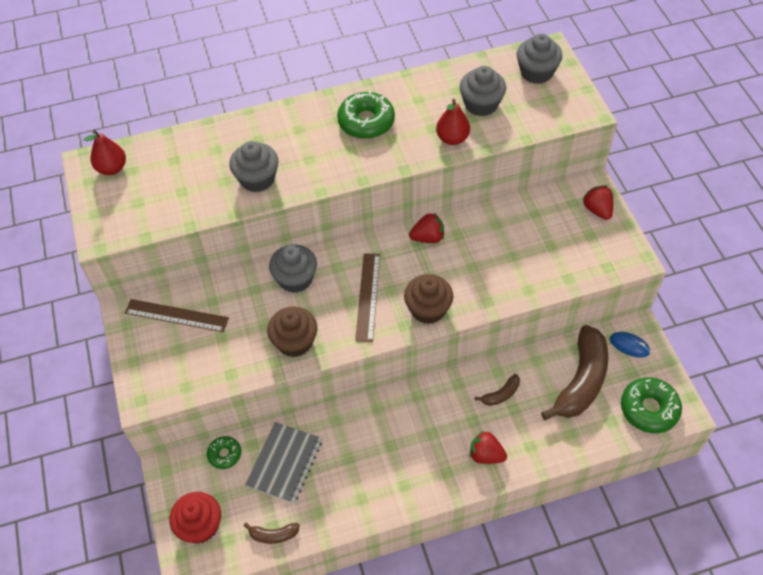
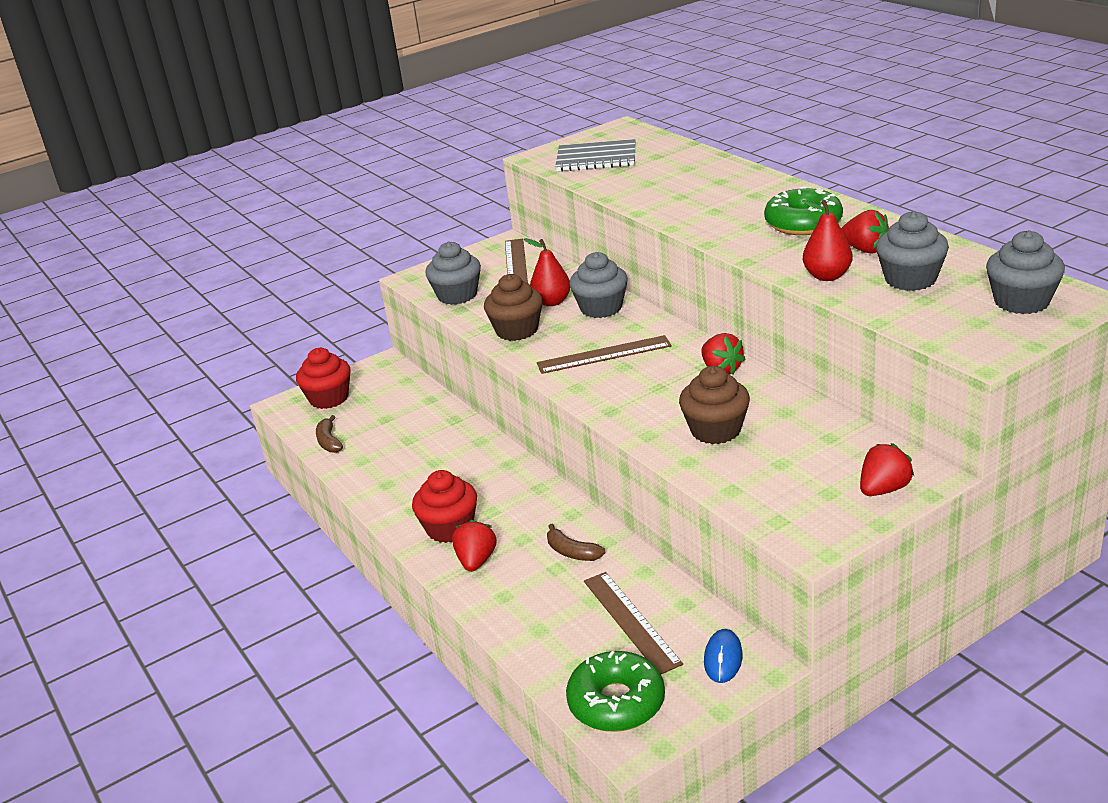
camera: 75 degrees right, 25 degrees down
red pear [83,130,126,175] -> red pear moved to [524,238,570,306]
green donut [207,436,241,469] -> none
grey cupcake [230,141,278,192] -> grey cupcake moved to [425,241,481,305]
grey notebook [245,422,322,504] -> grey notebook moved to [555,139,636,172]
brown cupcake [404,274,453,324] -> brown cupcake moved to [679,366,750,444]
brown banana [541,325,608,420] -> brown ruler [584,572,683,674]
none -> red cupcake [412,470,477,543]
none -> red strawberry [841,210,889,253]

